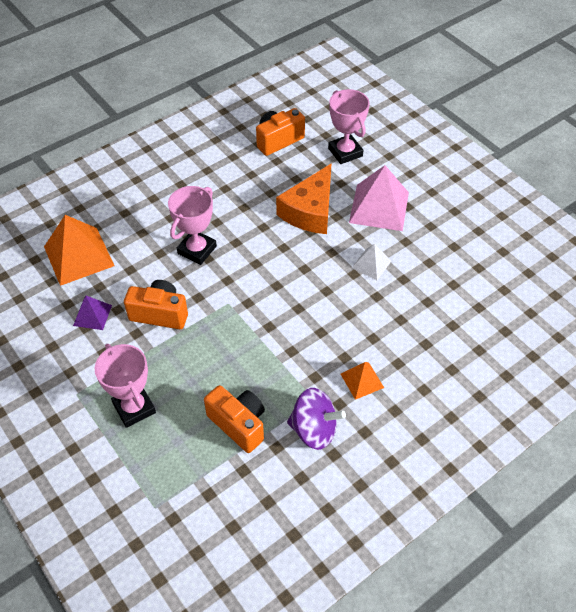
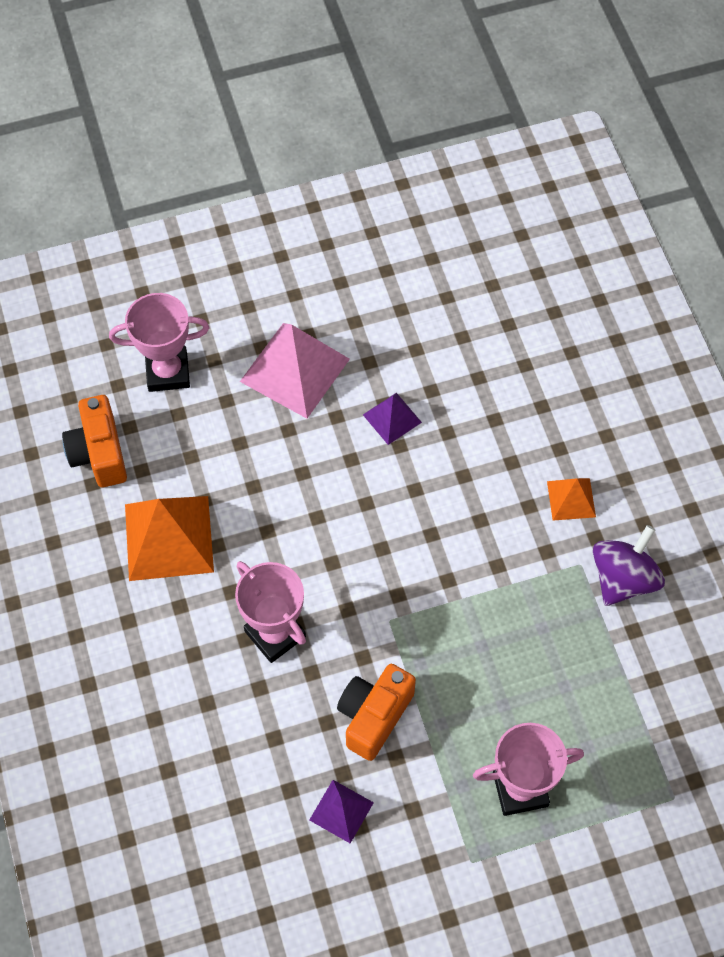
camera: 70 degrees left, 10 degrees up
orange pyramid [44,215,115,286] -> orange pyramid moved to [125,496,214,581]
orange camera [204,385,265,453] -> none
orange cheese [276,163,332,234] -> none
white pyramid [352,244,391,280] -> purple pyramid [363,393,422,445]

